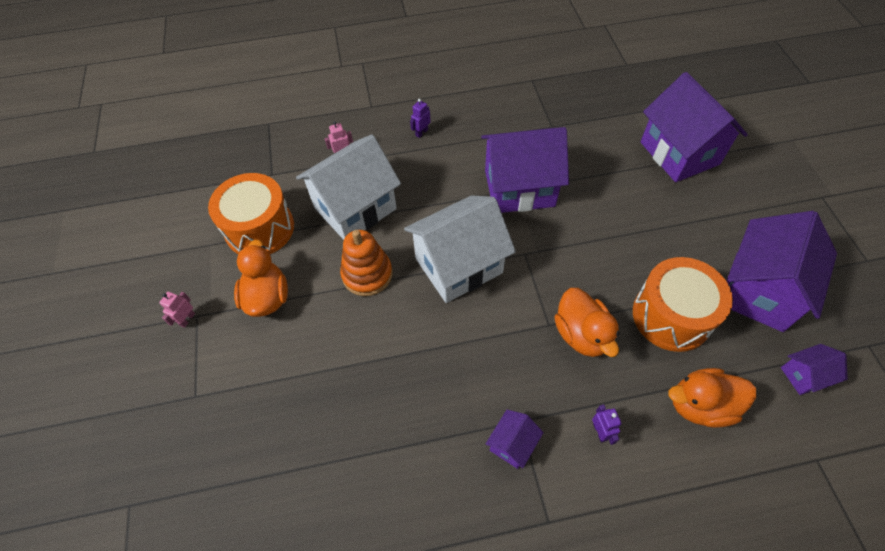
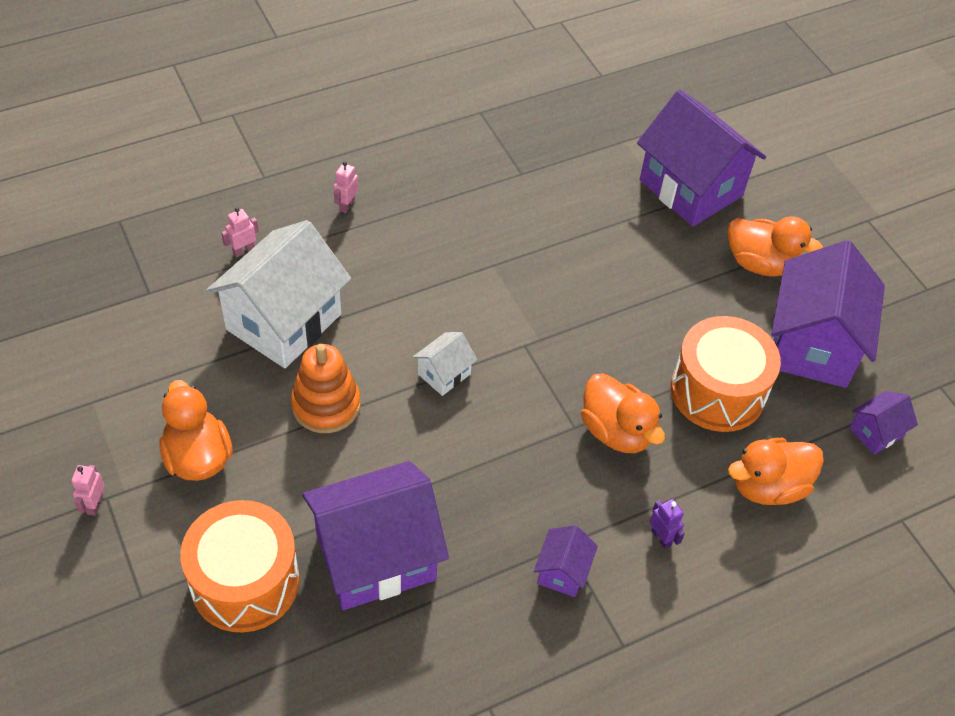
camera: 20 degrees left, 5 degrees down
orange drum [208,173,294,254] -> orange drum moved to [180,500,300,632]
white house [404,195,516,303] -> white house [413,332,477,396], size x0.45
purple robot [410,99,431,138] -> pink robot [334,162,358,213]
purple house [481,127,569,213] -> purple house moved to [302,461,449,610]
none -> orange duck [728,216,823,277]

